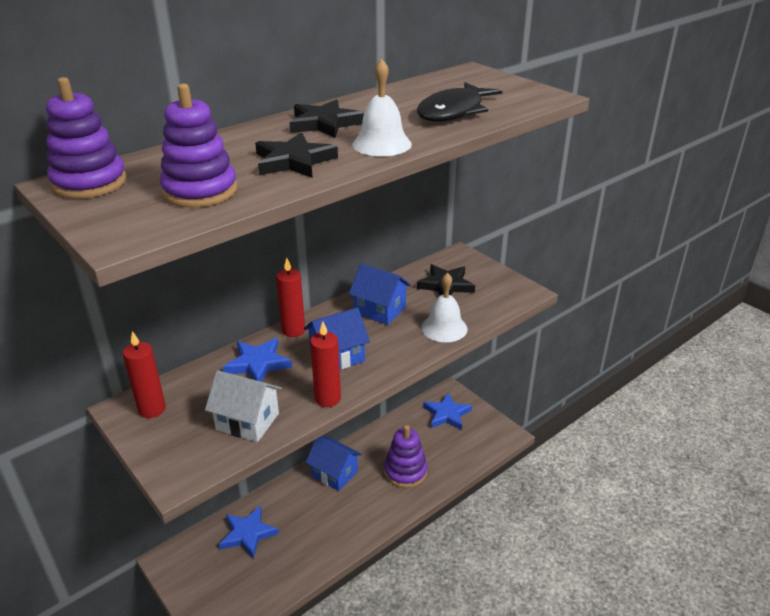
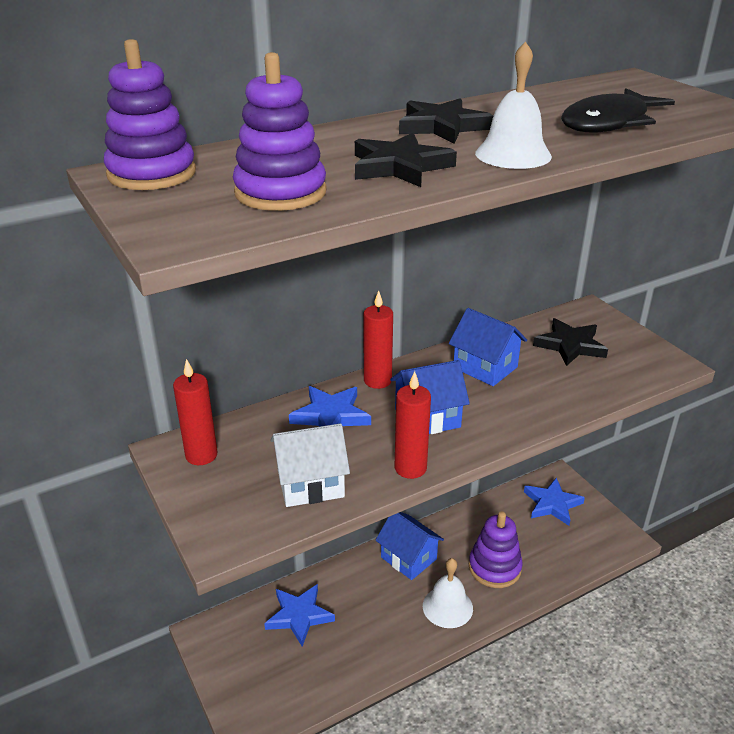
camera: 10 degrees right, 0 degrees up
white house [205,370,282,442] -> white house turned 45 degrees counterclockwise [270,423,350,507]
white bell [421,273,468,342] -> white bell moved to [423,558,473,628]

